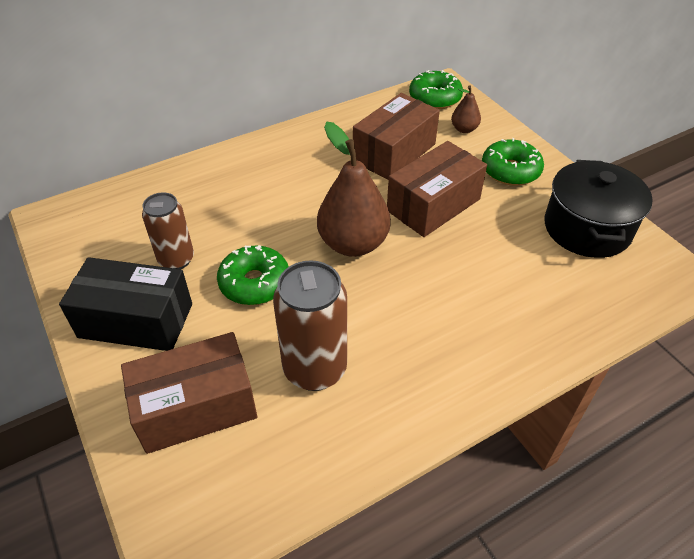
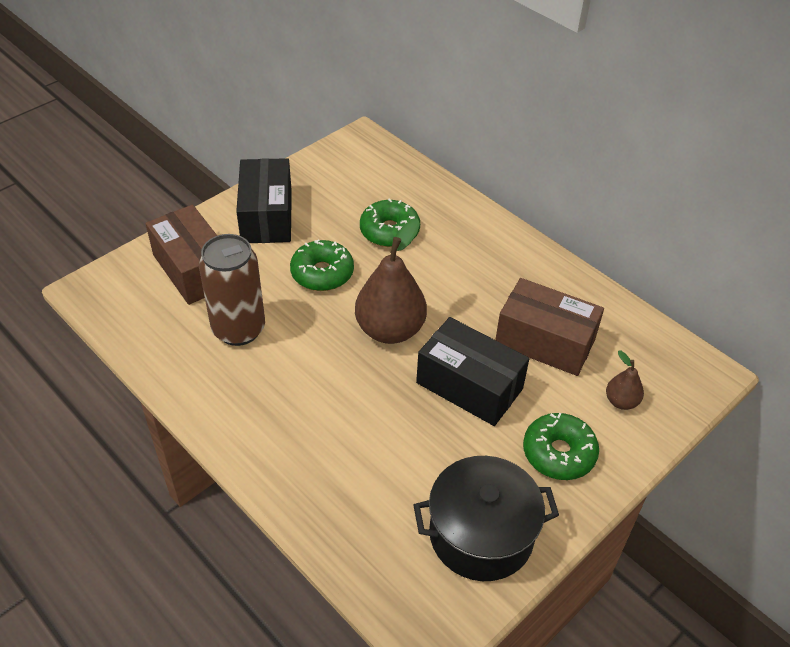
camera: 75 degrees right, 0 degrees up
brown can [142,192,194,269] -> none
brown box [387,141,487,237] -> black box [416,317,529,426]
green donut [409,70,463,109] -> green donut moved to [360,198,420,247]

